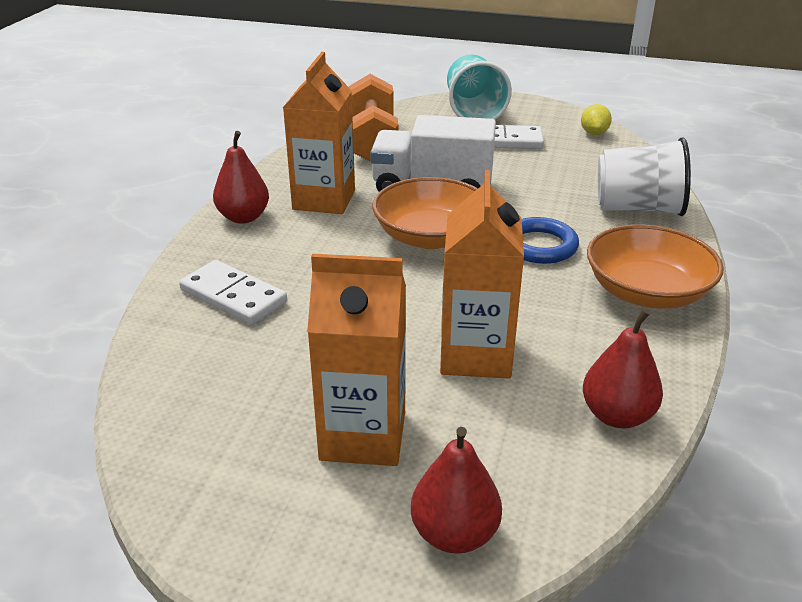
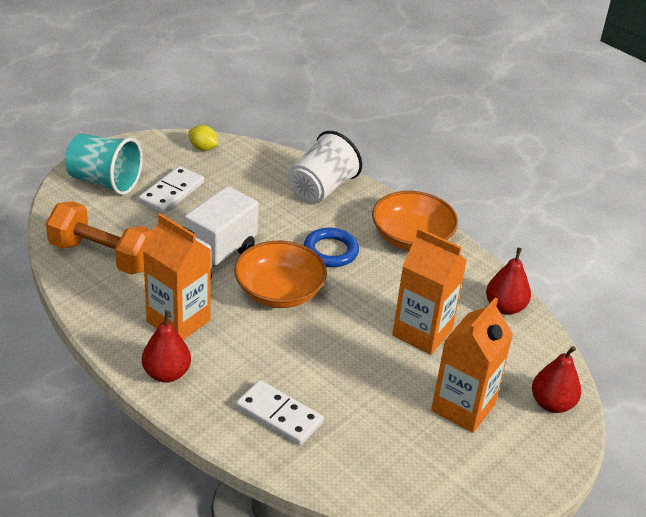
camera: 65 degrees left, 5 degrees up
white domino [179,260,287,325] -> white domino turned 60 degrees clockwise [236,380,324,445]

